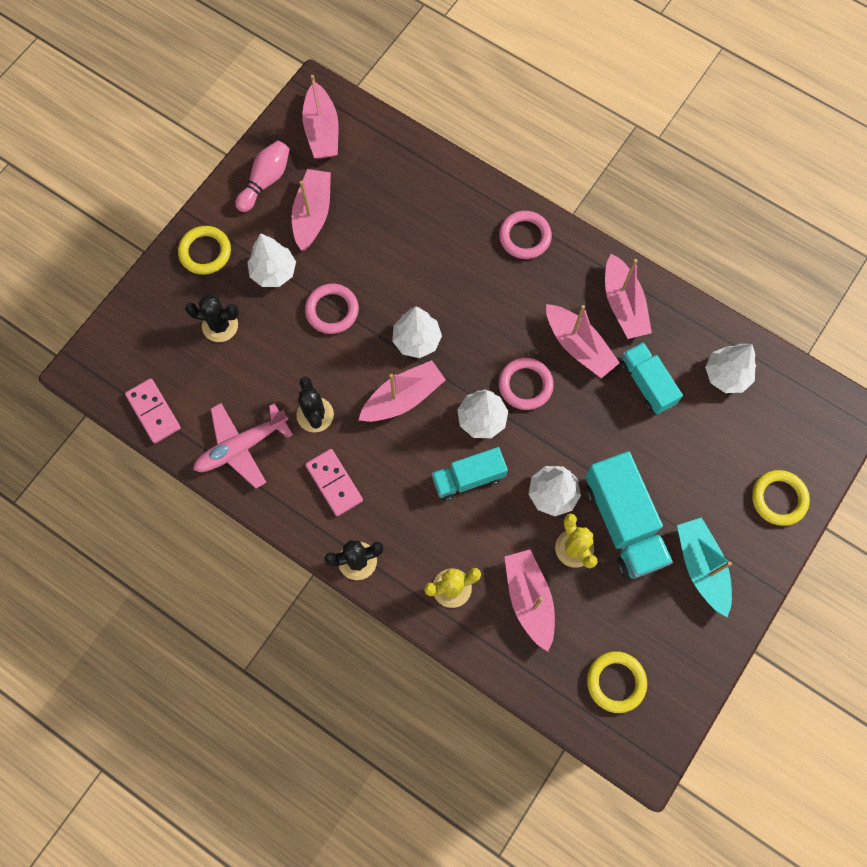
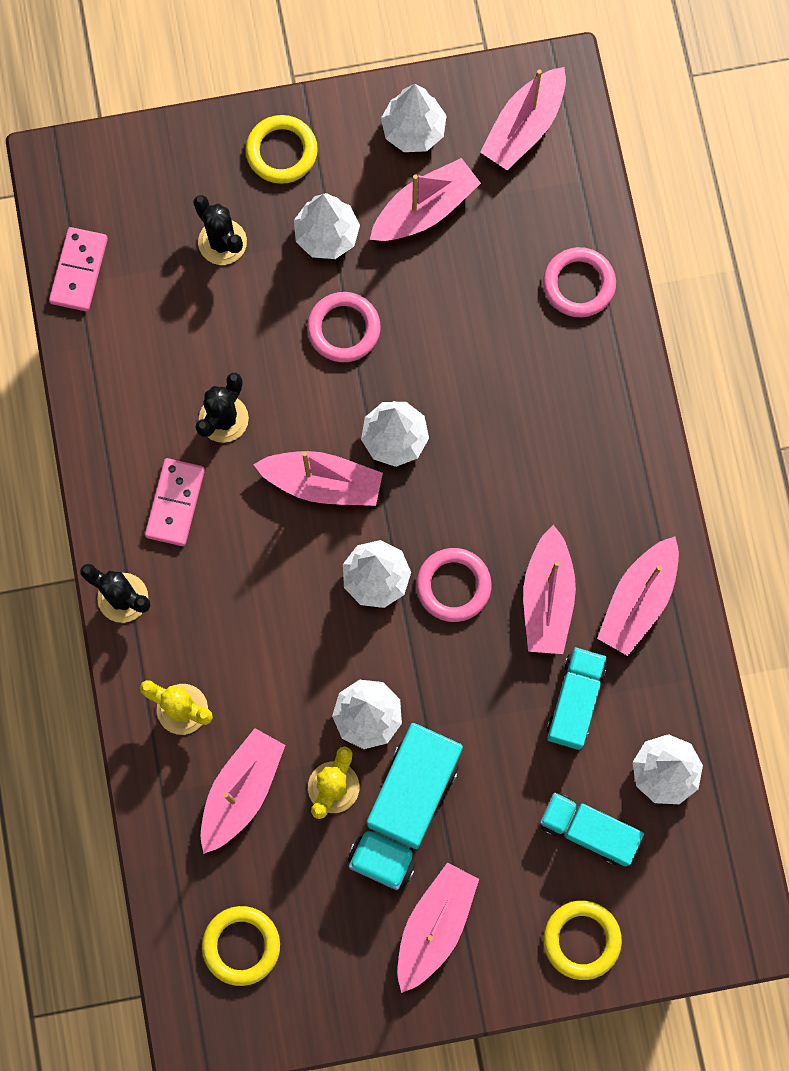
camera: 45 degrees right, 5 degrees up
pink plane [193,403,293,488] -> none
pink bowling pin [235,140,290,212] -> white tree [381,84,447,152]
turquoise truck [431,447,508,501] -> turquoise truck moved to [540,793,644,867]
pink ring [499,211,552,259] -> pink ring moved to [543,247,616,317]
turquoise boat [677,518,732,617] -> pink boat [397,862,479,993]

